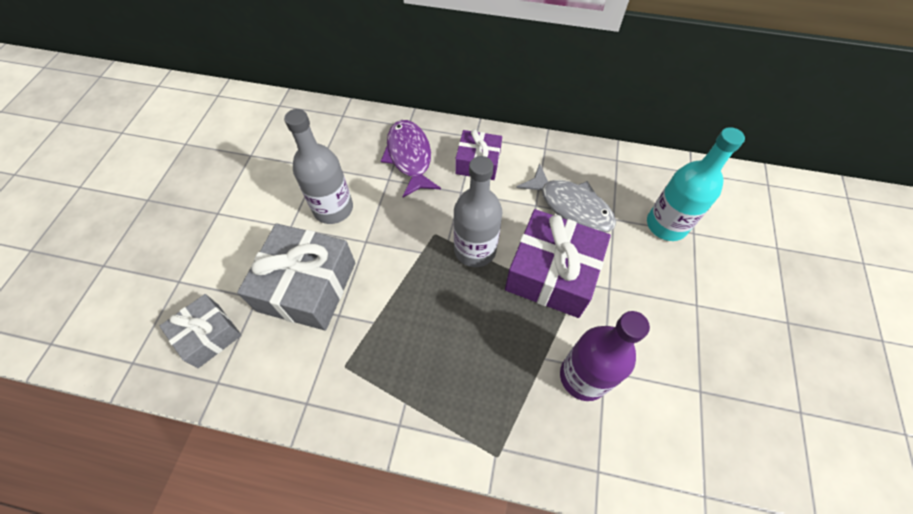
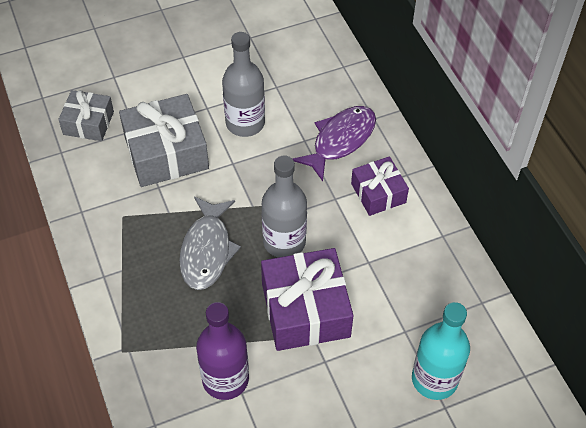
camera: 55 degrees right, 5 degrees down
grey fish [516,163,616,232] -> grey fish moved to [179,197,241,290]

